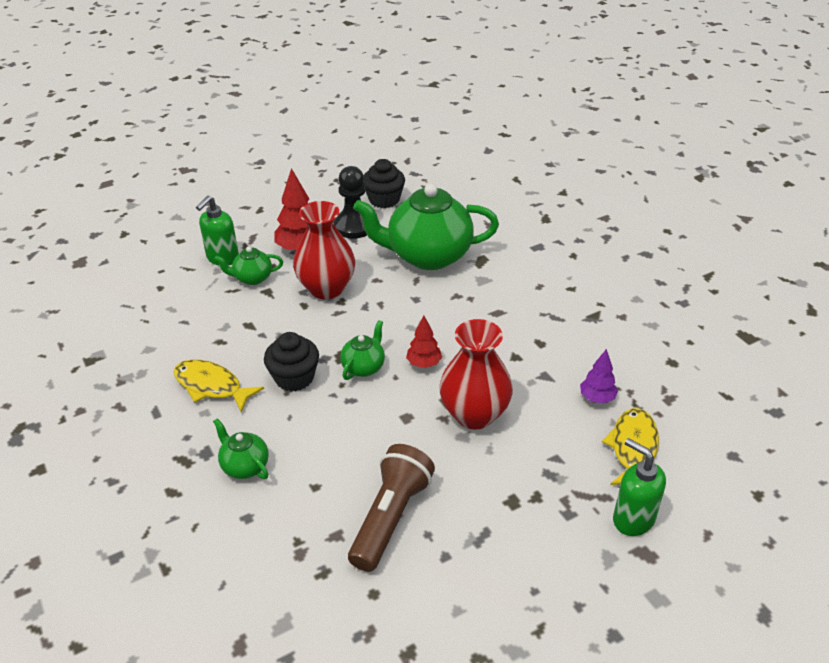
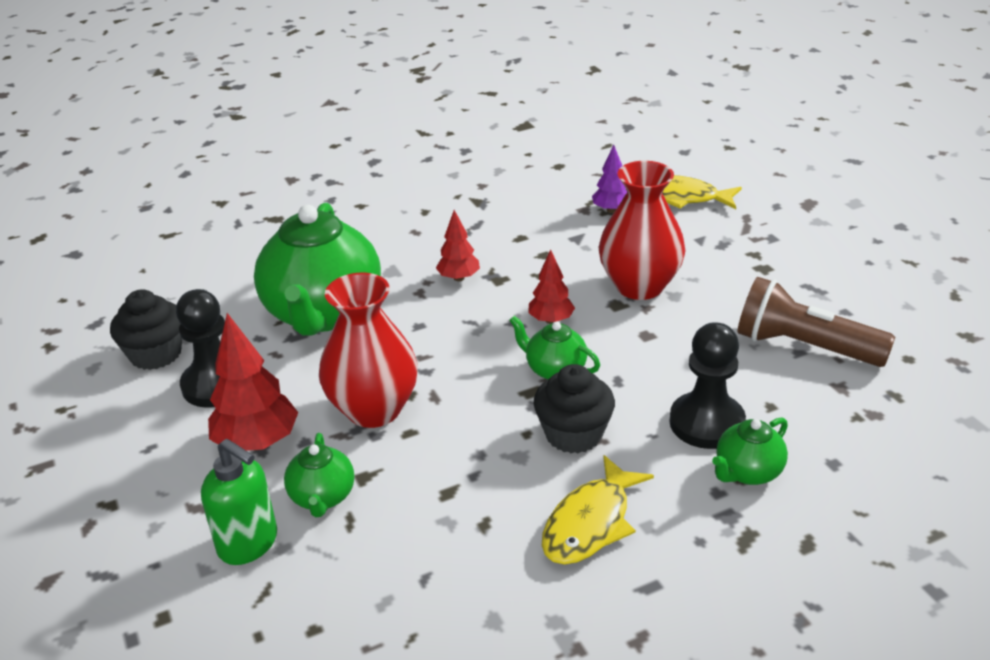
camera: 85 degrees left, 5 degrees down
green soap dispenser [613,438,666,536] -> none
none -> red tree [436,210,480,281]
none -> black pawn [669,322,746,449]

